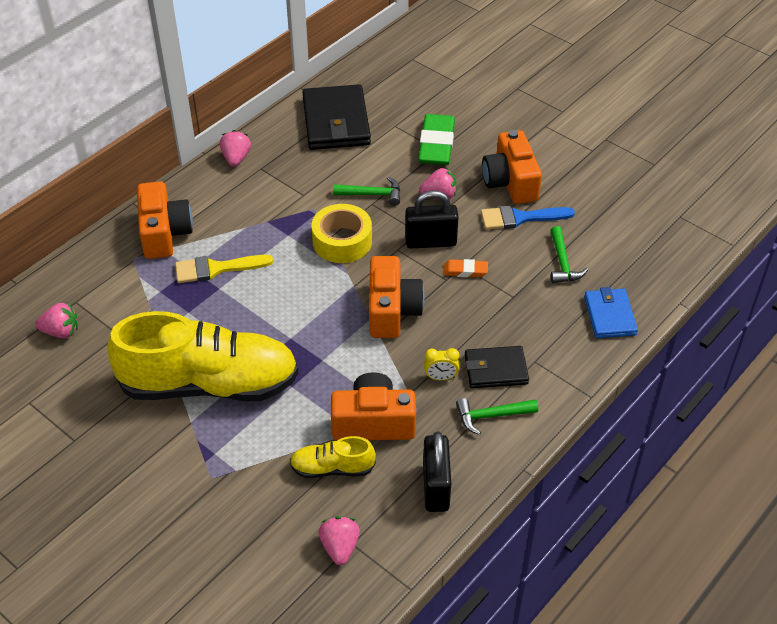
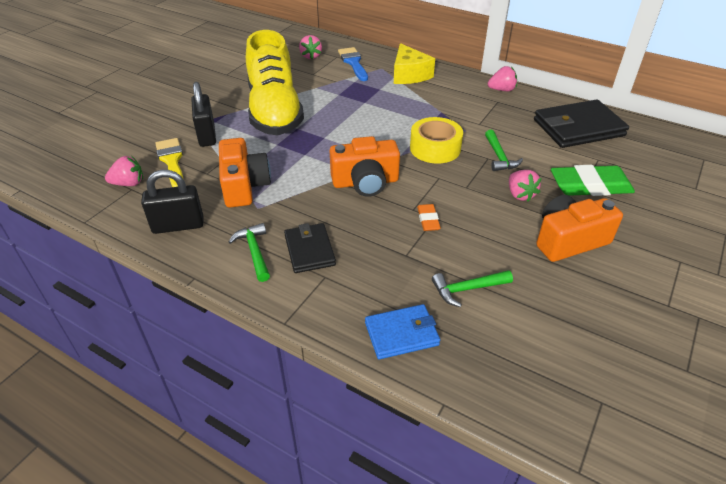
camera: 80 degrees right, 5 degrees down
orange camera [137,181,193,259] -> yellow cheese [394,43,435,84]
yellow brush [175,255,273,283] -> yellow brush moved to [155,138,184,187]
yellow shoe [290,436,376,478] -> none
black padlock [405,190,459,249] -> black padlock moved to [191,82,216,147]
yellow clock [424,348,459,380] -> none
blue brush [481,206,575,230] -> blue brush moved to [338,47,368,81]

